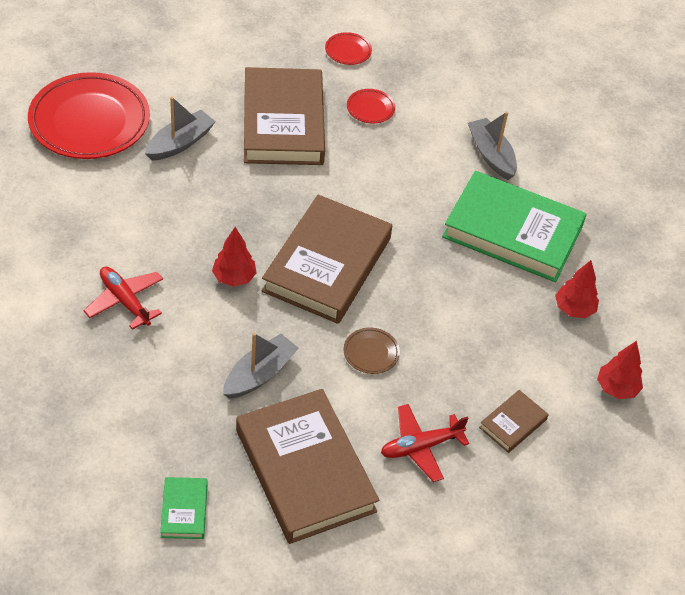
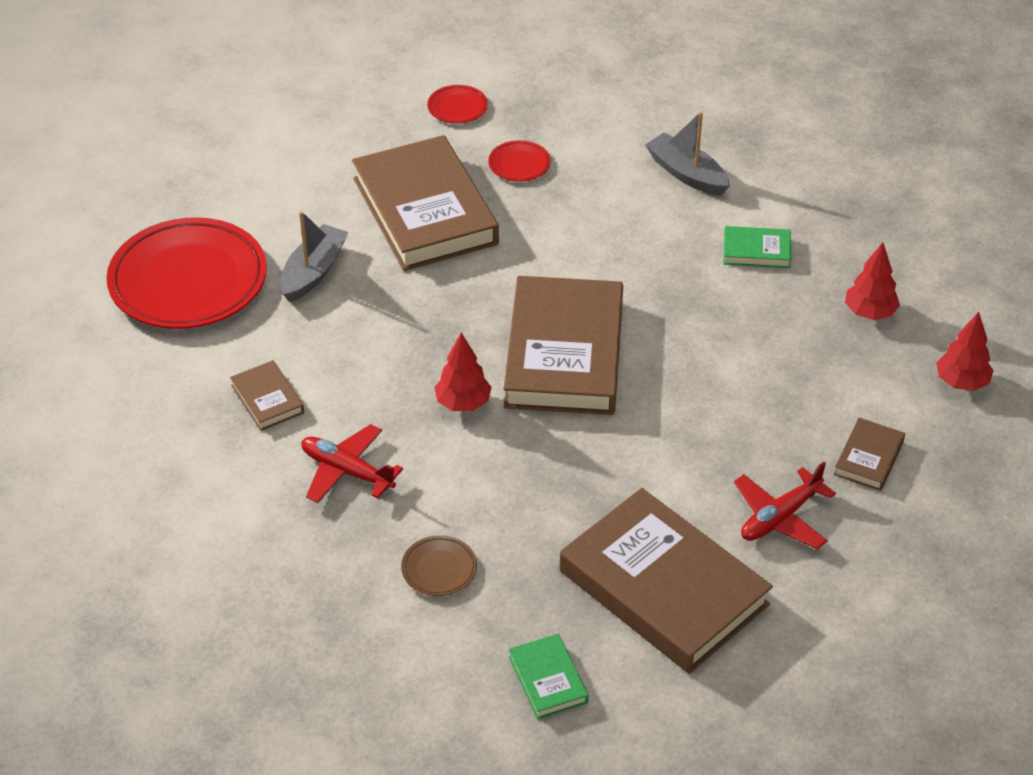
camera: 15 degrees left, 5 degrees down
grey boat [223,333,299,399] -> none
brown plate [344,328,400,374] -> brown plate moved to [401,535,477,596]
green book [442,171,587,282] -> green book [724,226,791,268], size x0.44
none -> brown book [230,360,304,431]

